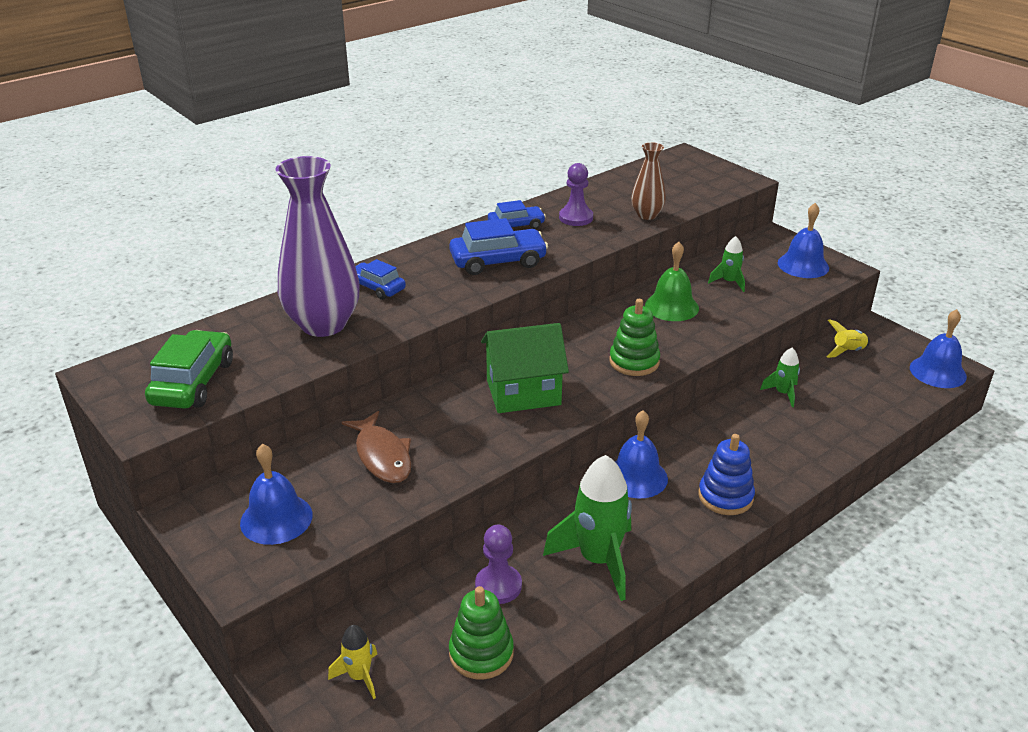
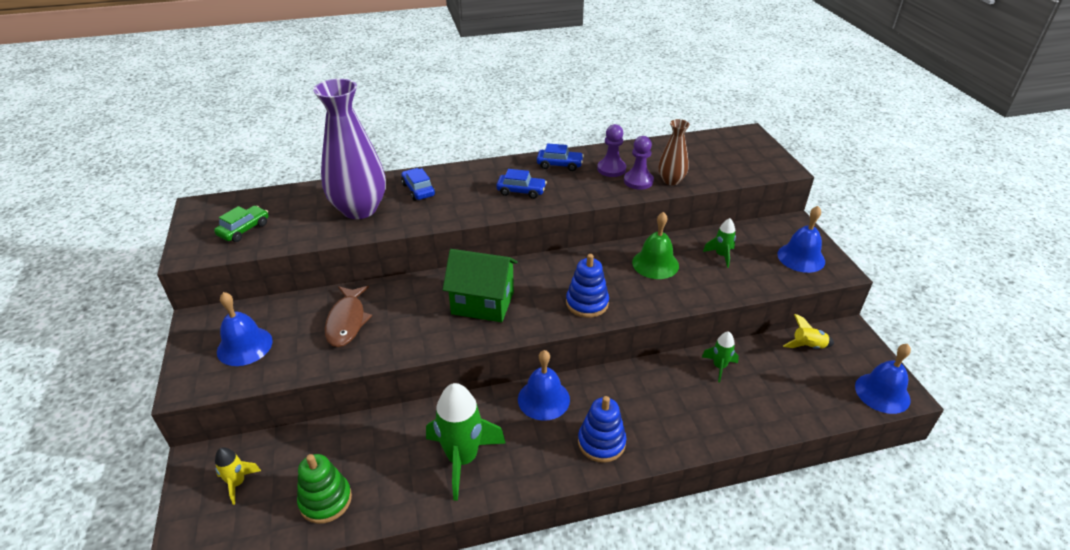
camera: 25 degrees right, 5 degrees up
green car [145,330,233,409] -> green car [214,206,268,242], size x0.63
blue car [449,218,548,275] -> blue car [496,169,547,199], size x0.63
purple pawn [475,525,522,604] -> purple pawn moved to [624,136,654,190]
green stacking toy [609,299,660,376] -> blue stacking toy [566,254,609,318]

